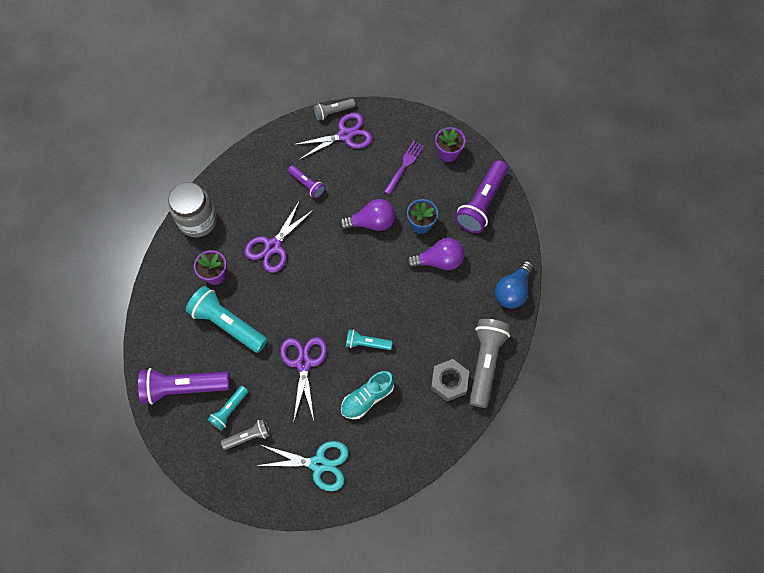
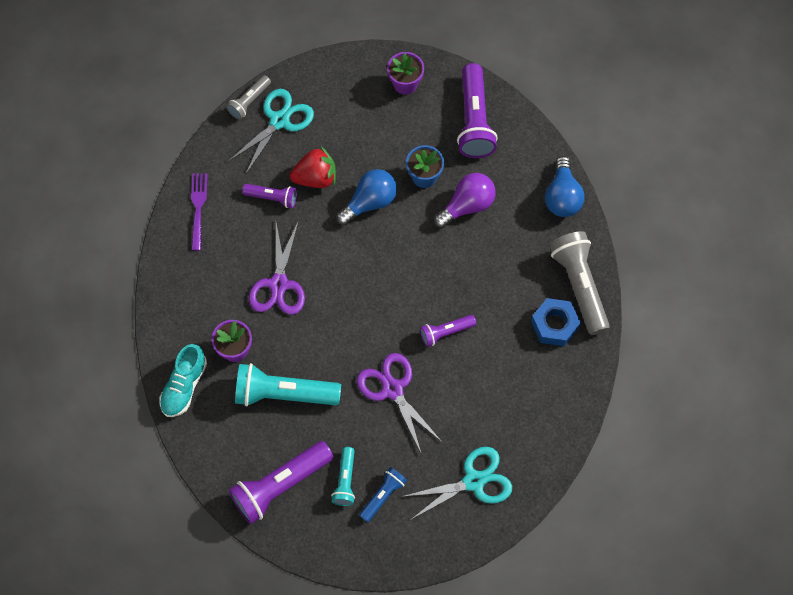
camera: 30 degrees left, 0 degrees up
grey jar [168,182,217,237] -> none
grey flashlight [221,419,270,450] -> blue flashlight [359,467,407,522]
purple scissors [293,113,372,160] -> turquoise scissors [228,89,314,175]
purple light bulb [339,199,395,231] -> blue light bulb [336,169,397,225]
turquoise shoe [341,371,394,419] -> turquoise shoe moved to [159,344,207,417]
turquoise flashlight [346,329,392,350] -> purple flashlight [420,315,476,347]
purple fork [384,141,424,195] -> purple fork moved to [191,174,208,251]
grey nut [431,359,469,401] -> blue nut [531,298,581,346]
none -> red strawberry [290,146,336,188]

